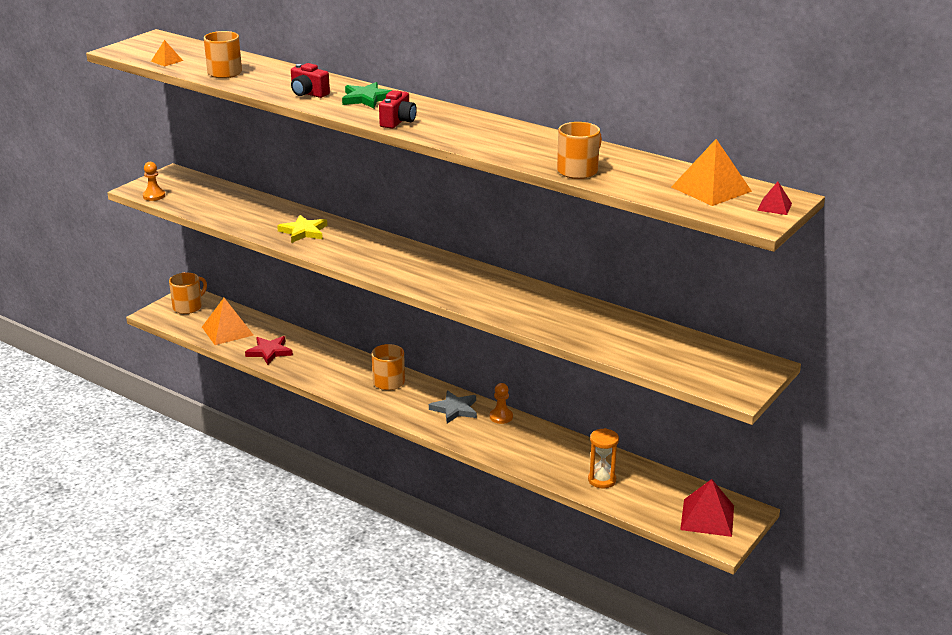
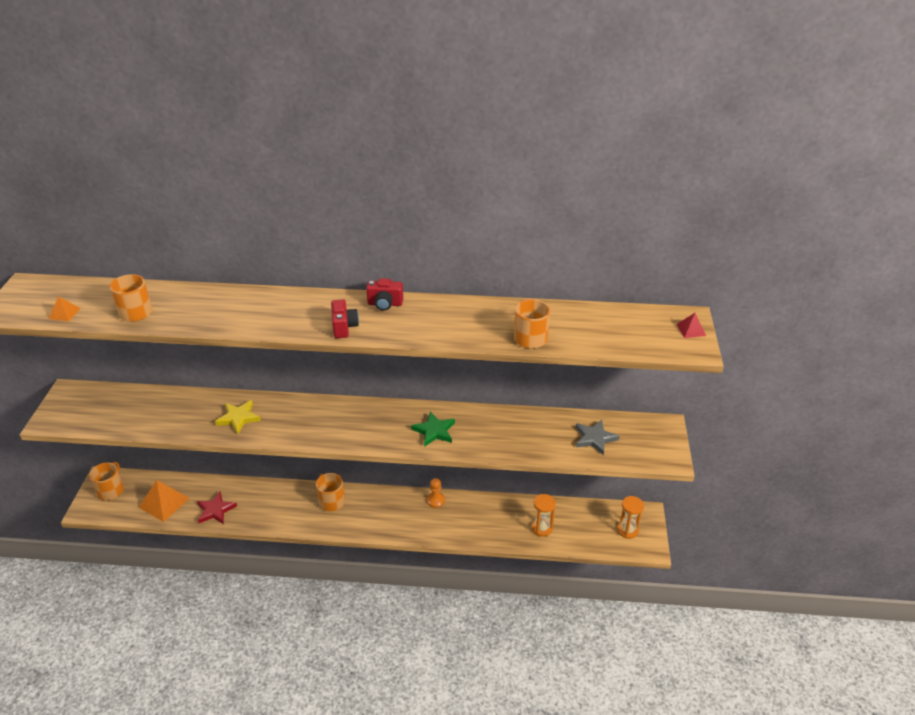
camera: 30 degrees left, 10 degrees up
orange pawn [143,162,165,201] -> none
red camera [291,63,330,98] -> red camera moved to [366,278,403,311]
green star [342,82,391,108] -> green star moved to [411,412,455,447]
grey star [429,390,477,423] -> grey star moved to [576,420,620,455]
orange pyramid [671,139,752,206] -> none
red pyramid [680,479,734,537] -> orange hourglass [617,496,644,539]

